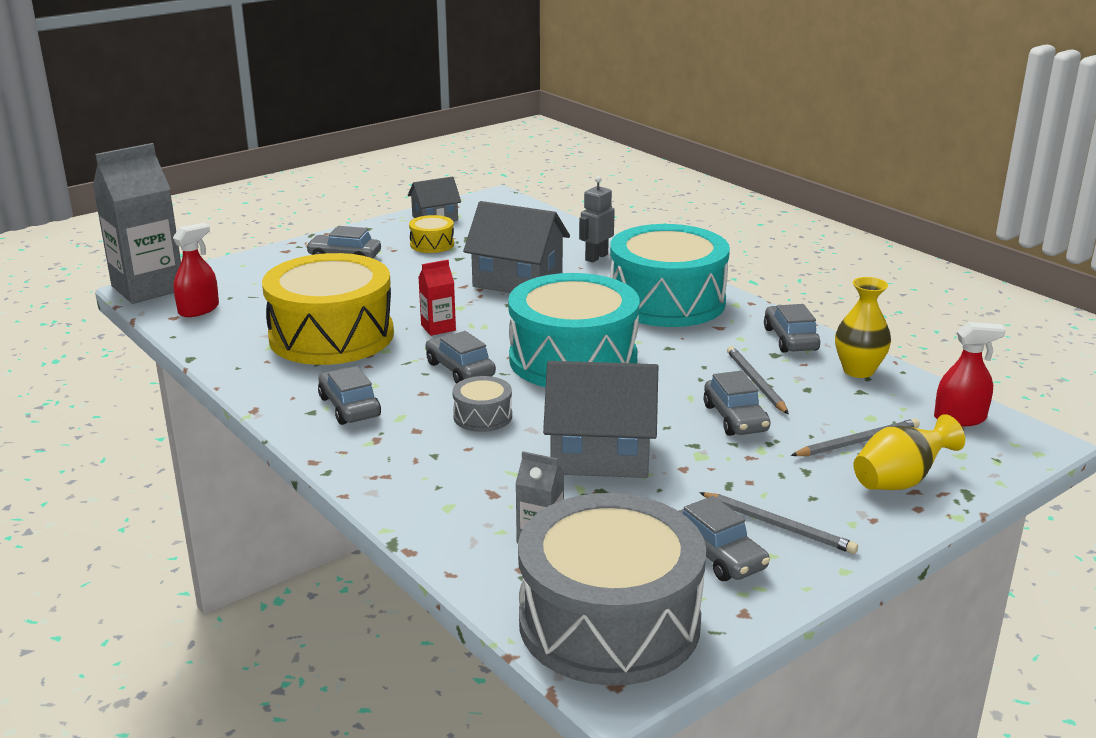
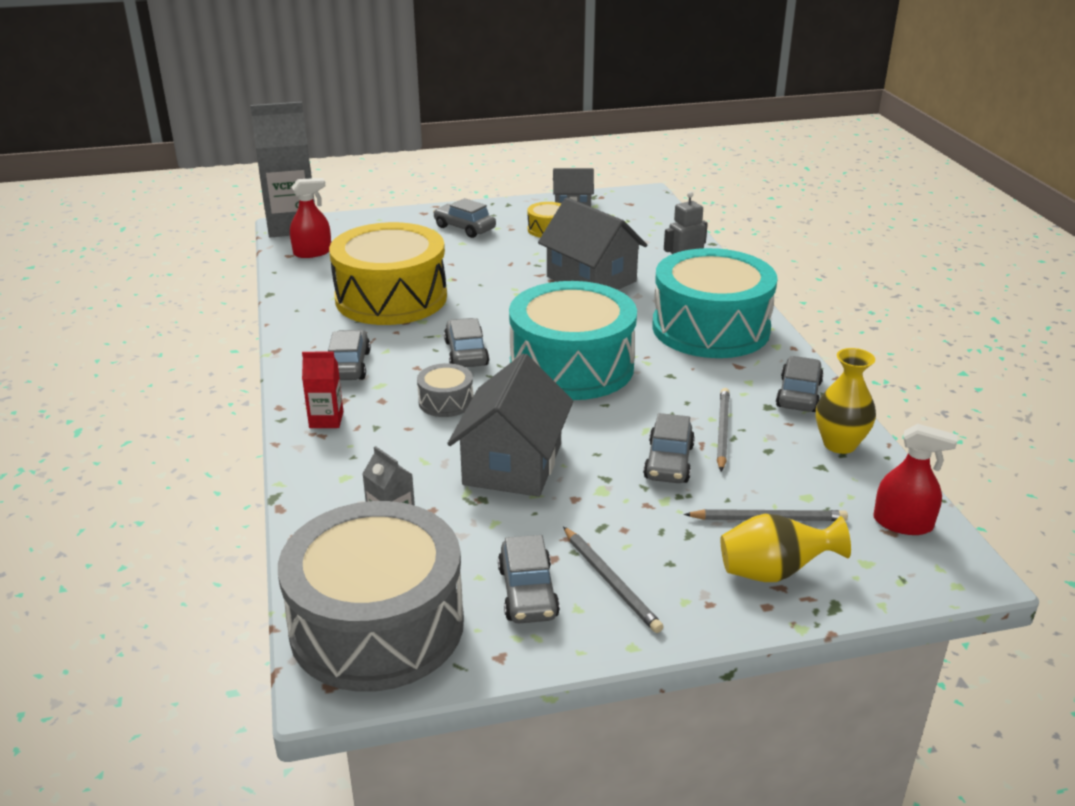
camera: 25 degrees right, 5 degrees up
red carton [418,260,456,336] -> red carton moved to [302,352,343,428]
grey house [543,361,658,478] -> grey house turned 75 degrees clockwise [447,353,573,497]

